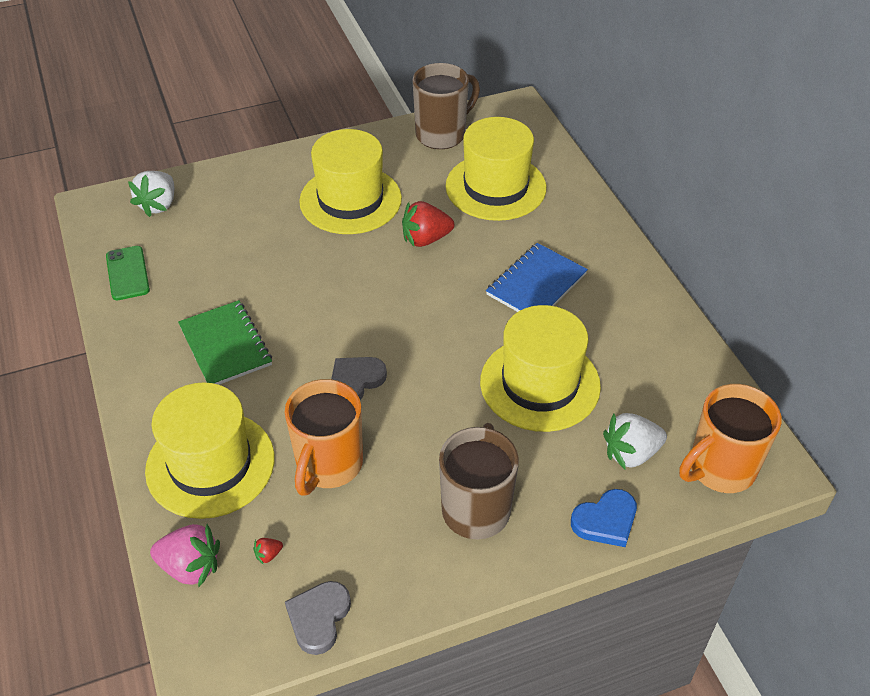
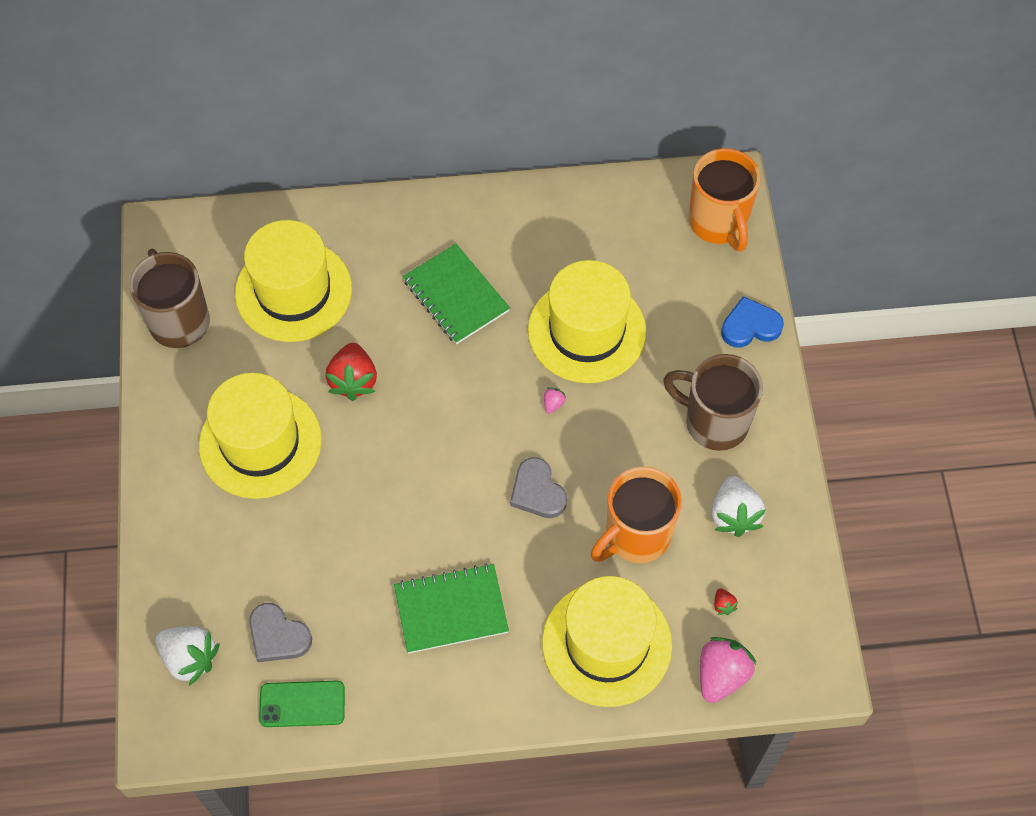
camera: 75 degrees left, 15 degrees up
orange mug [285,379,363,496] -> orange mug turned 105 degrees clockwise [591,466,682,563]
grey heart [285,581,351,655] -> grey heart moved to [249,603,312,662]
blue notebook [486,243,588,312] -> green notebook [403,244,510,344]
blue heart [571,489,637,547] -> blue heart turned 90 degrees counterclockwise [721,296,784,347]
white strawberry [603,413,667,470] -> white strawberry moved to [712,476,766,537]
none -> pink strawberry [544,387,566,413]

